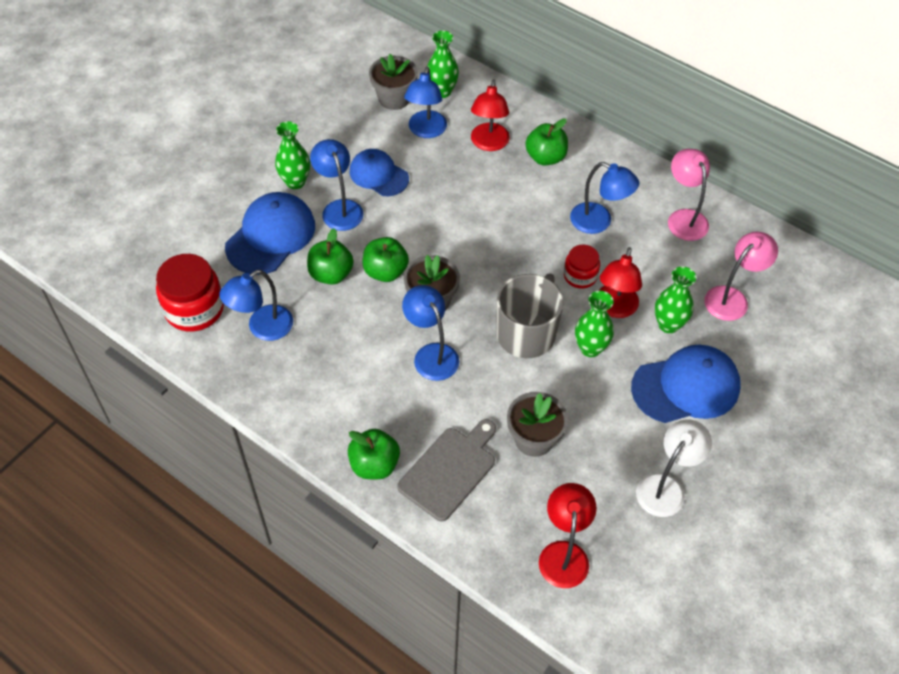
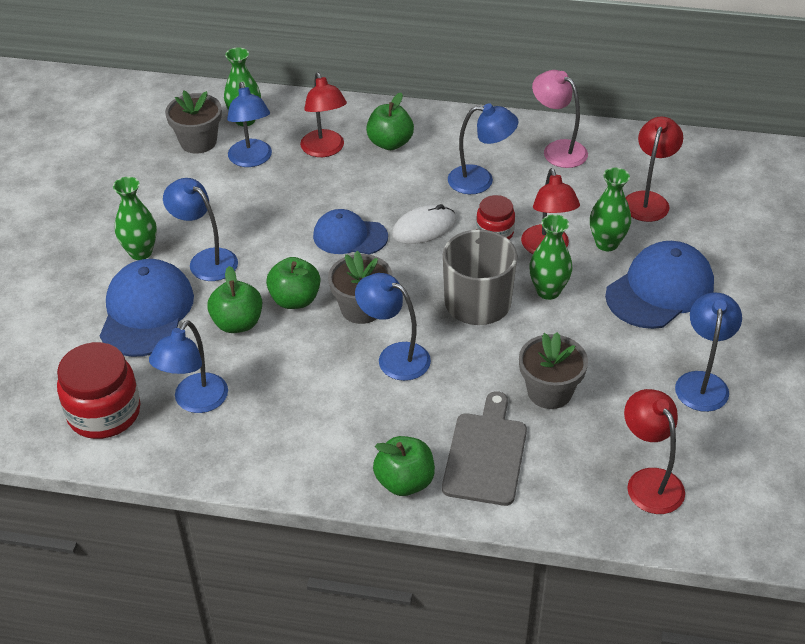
camera: 25 degrees left, 10 degrees down
blue cap [349,149,409,196] -> blue cap moved to [313,209,388,255]
white lamp [636,419,712,517] -> blue lamp [675,293,742,412]
pink lamp [704,232,778,321] -> red lamp [625,117,683,222]
none -> white mouse [392,204,456,244]

